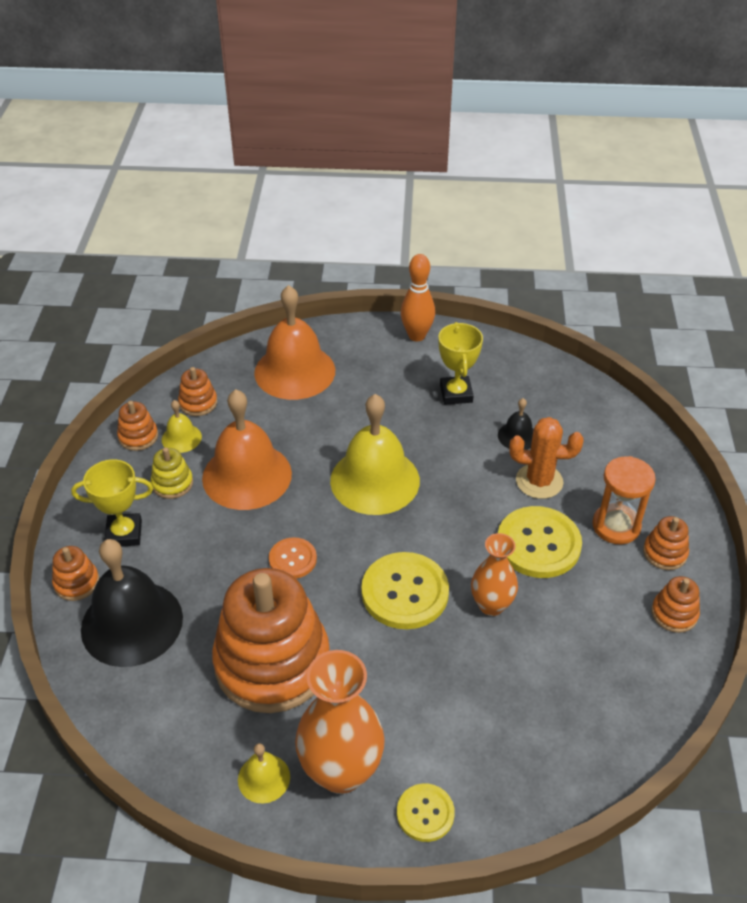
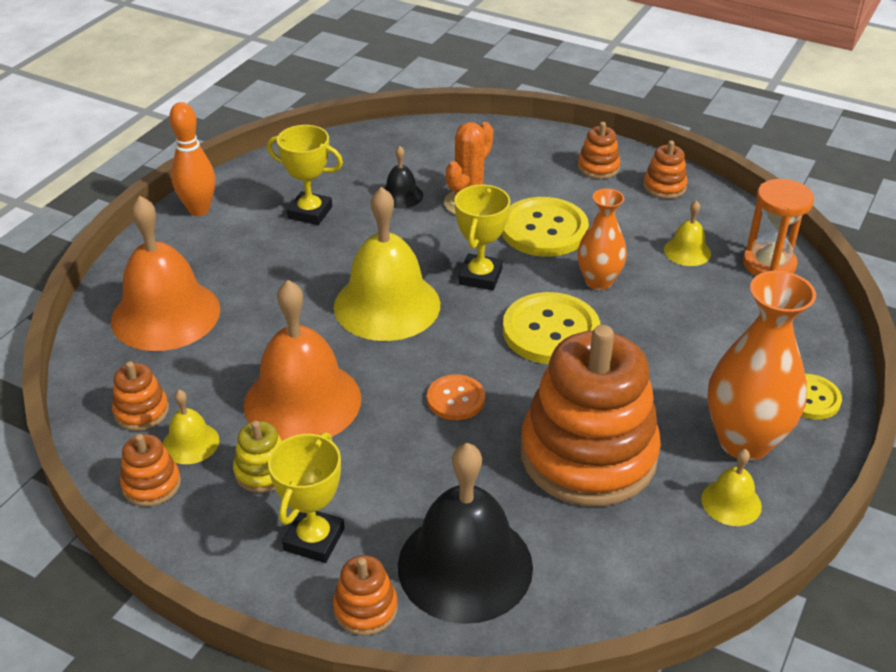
camera: 65 degrees left, 5 degrees down
orange hourglass [592,456,656,544] -> orange hourglass moved to [743,179,814,276]
none -> yellow trophy [454,185,510,290]
none -> yellow bell [664,200,711,266]

